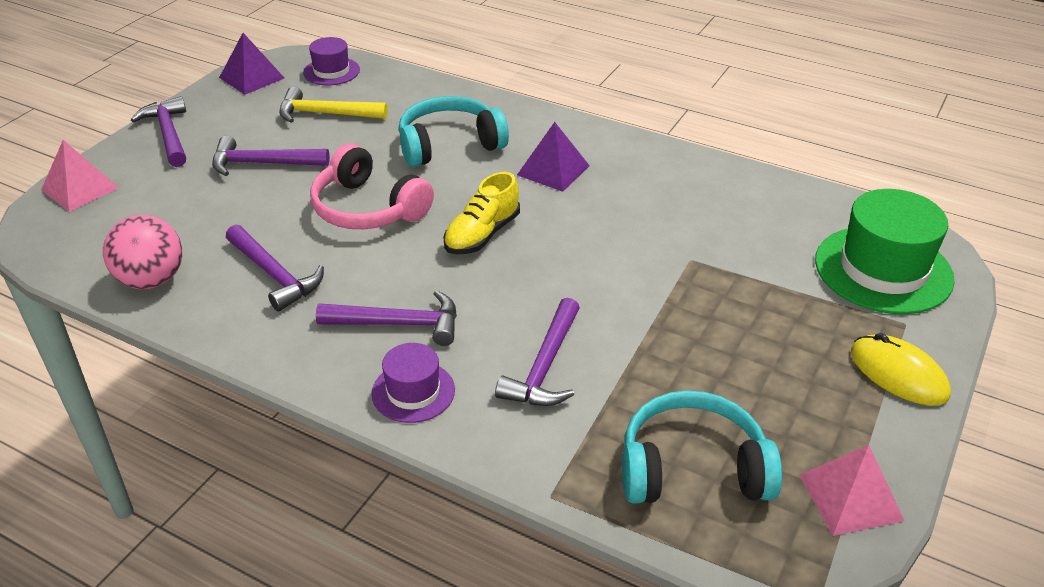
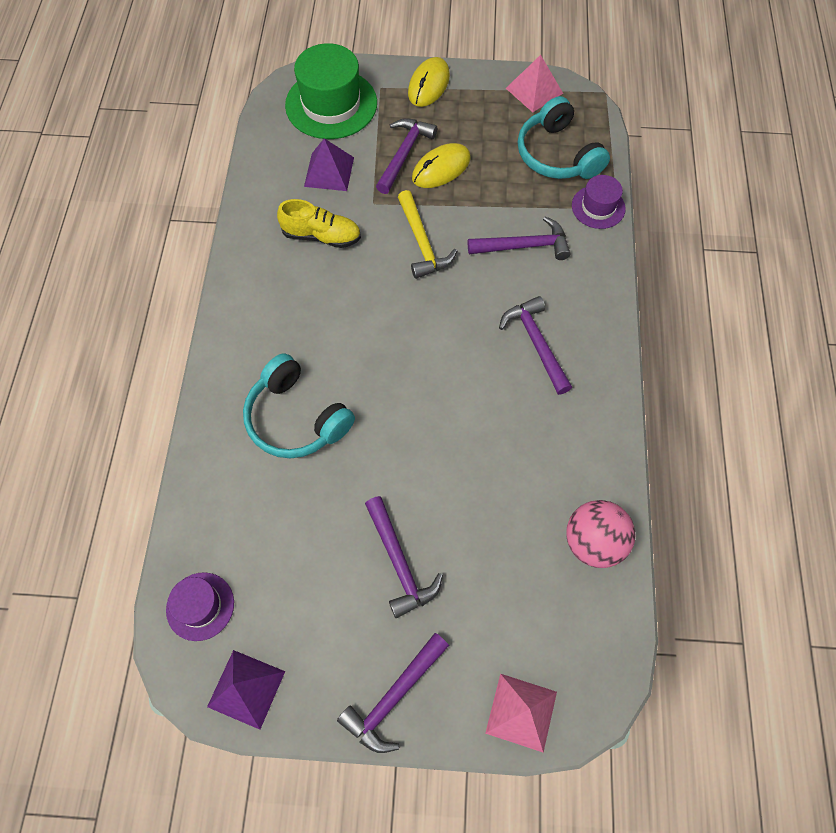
camera: 115 degrees left, 25 degrees up
purple hammer [226,224,324,311] -> purple hammer moved to [376,118,437,194]
yellow hammer [279,87,388,123] -> yellow hammer moved to [398,190,457,279]
pink headphones [310,143,434,229] -> none
purple hat [371,343,455,423] -> purple hat moved to [572,175,626,229]
yellow shoe [443,172,520,254] -> yellow shoe moved to [277,199,361,248]
purple pyramid [517,122,590,192] -> purple pyramid moved to [304,138,354,191]
none -> yellow mouse [412,143,471,188]

